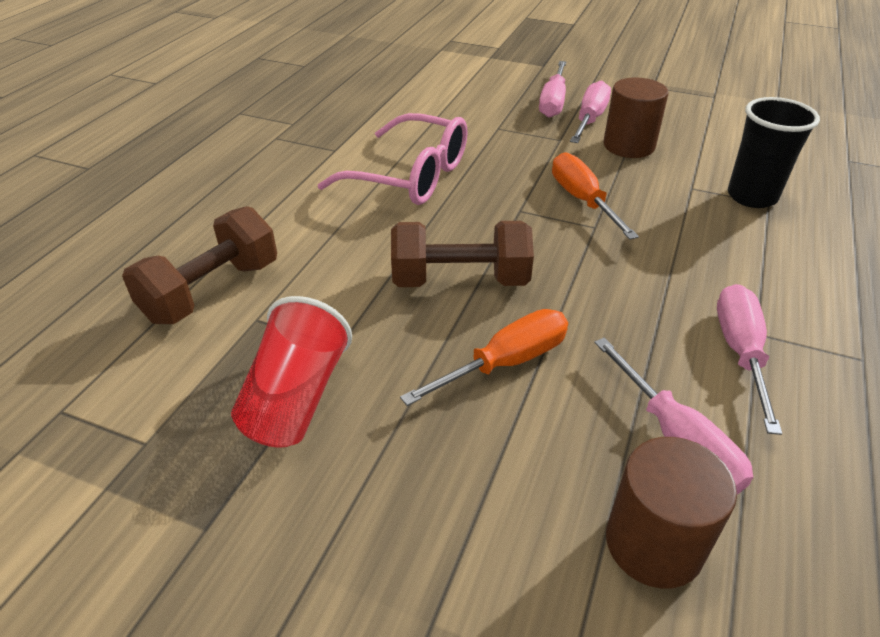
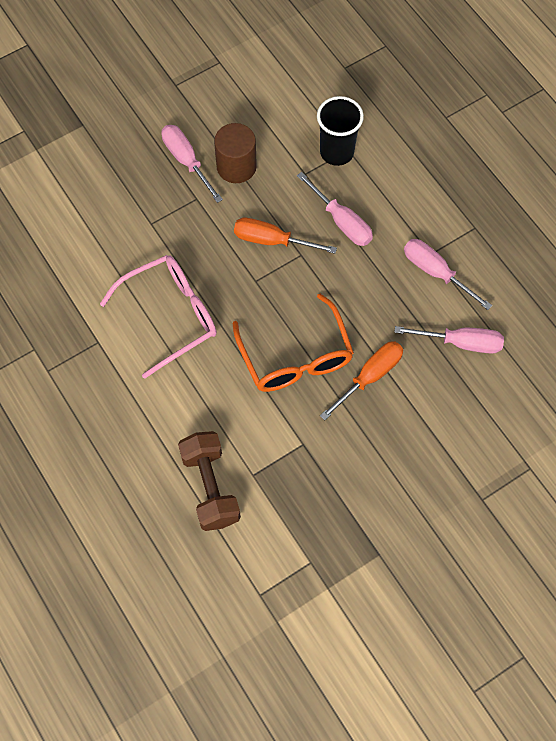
camera: 55 degrees left, 25 degrees up
red cup [231,296,352,448] -> none
brown dumbbell [391,221,534,287] -> orange glasses [233,294,354,392]
orange screwdriver [400,309,568,406] -> orange screwdriver turned 45 degrees clockwise [320,341,403,420]
pink screwdriver [539,61,566,118] -> pink screwdriver moved to [297,172,373,246]
brown cylinder [606,437,737,589] -> none

